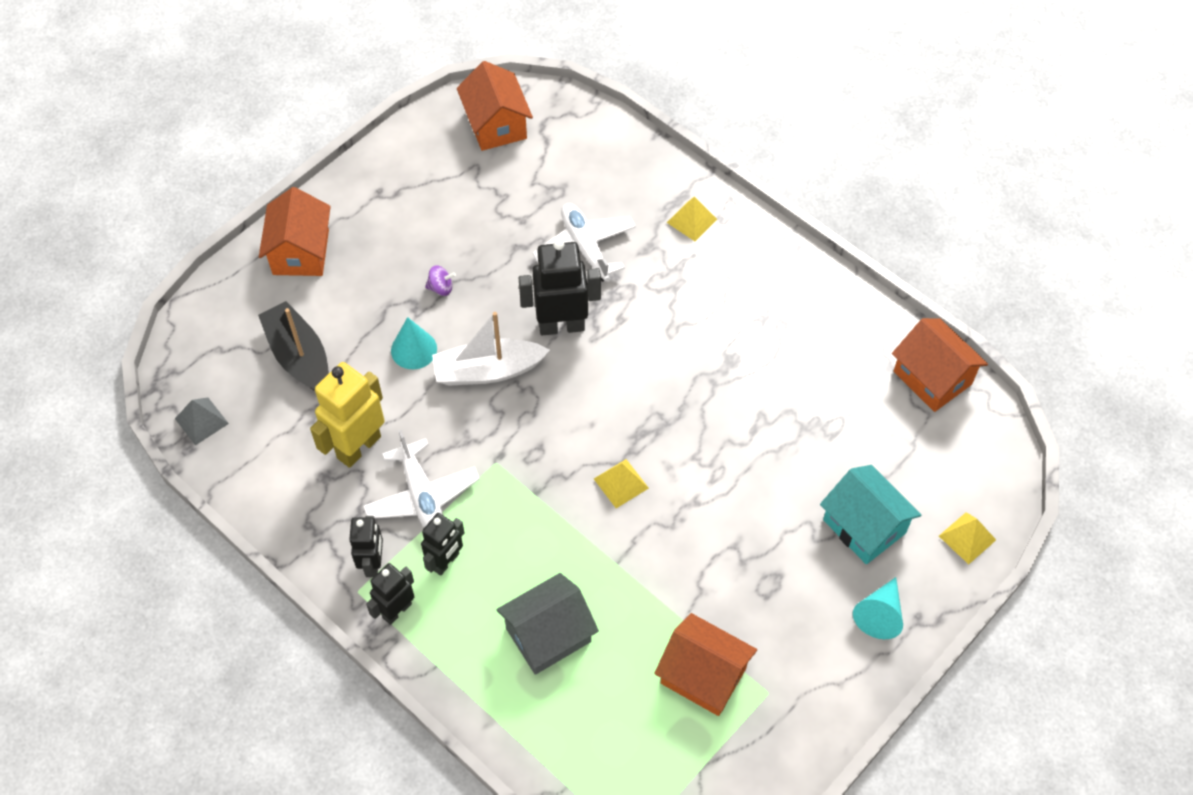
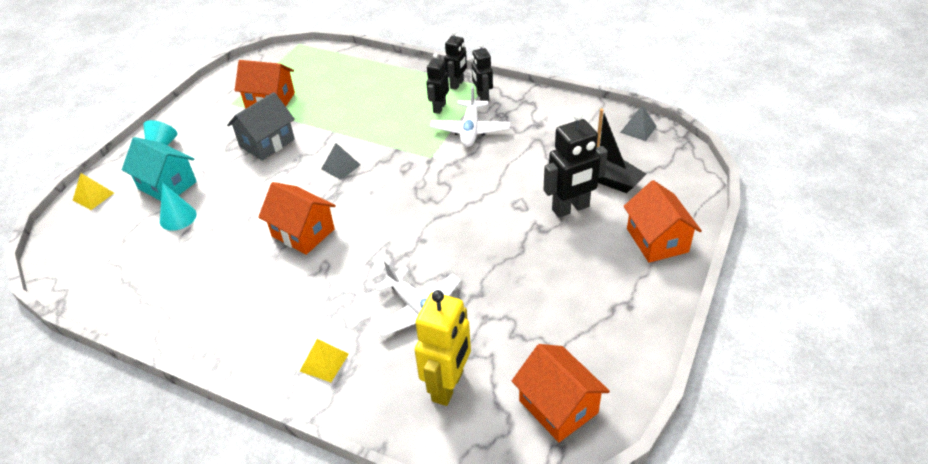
camera: 165 degrees right, 15 degrees down
yellow robot [310,362,385,468] -> yellow robot moved to [415,290,471,406]
white plane [363,430,480,528] -> white plane turned 135 degrees counterclockwise [430,86,510,147]
turquoise cone [391,317,437,369] -> turquoise cone moved to [160,183,197,231]
purple spinning top [425,265,456,296] -> none
white boat [432,312,550,386] -> none
grey house [496,573,599,675] -> grey house moved to [227,92,295,161]
black robot [519,239,601,335] -> black robot moved to [543,111,608,218]
yellow pyramid [594,459,649,508] -> grey pyramid [321,143,361,180]
orange house [892,318,988,412] -> orange house moved to [258,182,336,255]

